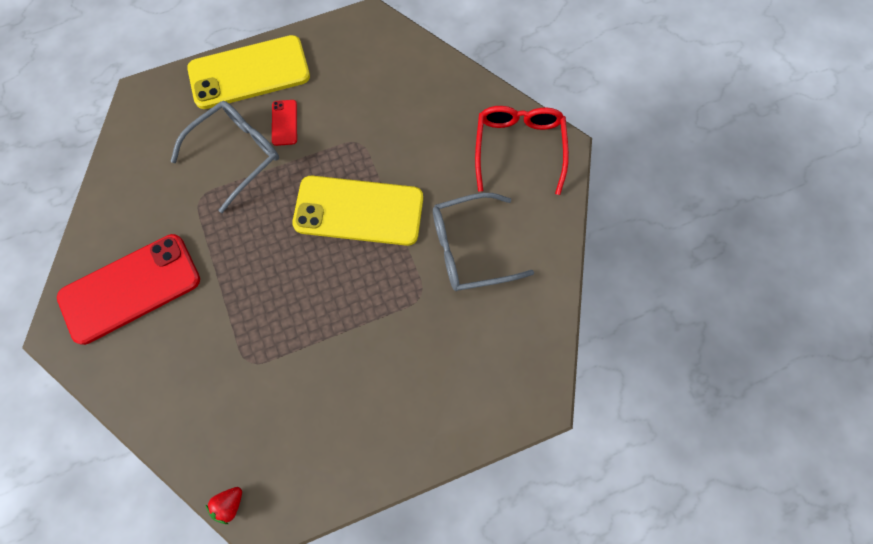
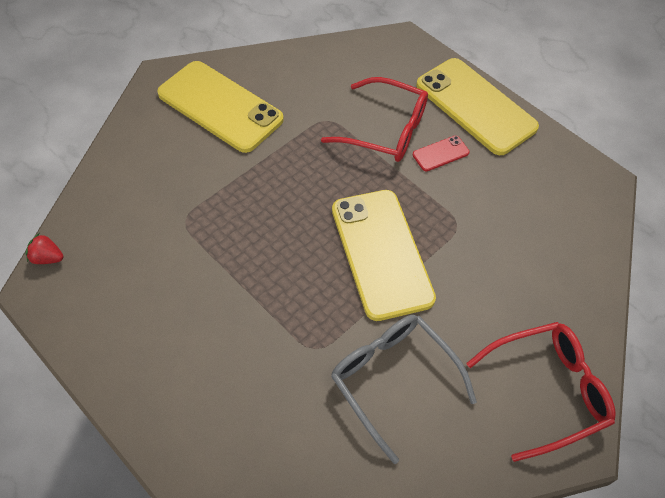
camera: 65 degrees right, 15 degrees down
red phone [57,234,200,345] -> yellow phone [157,61,284,153]
grey glasses [170,101,279,213] -> red glasses [321,77,428,162]

